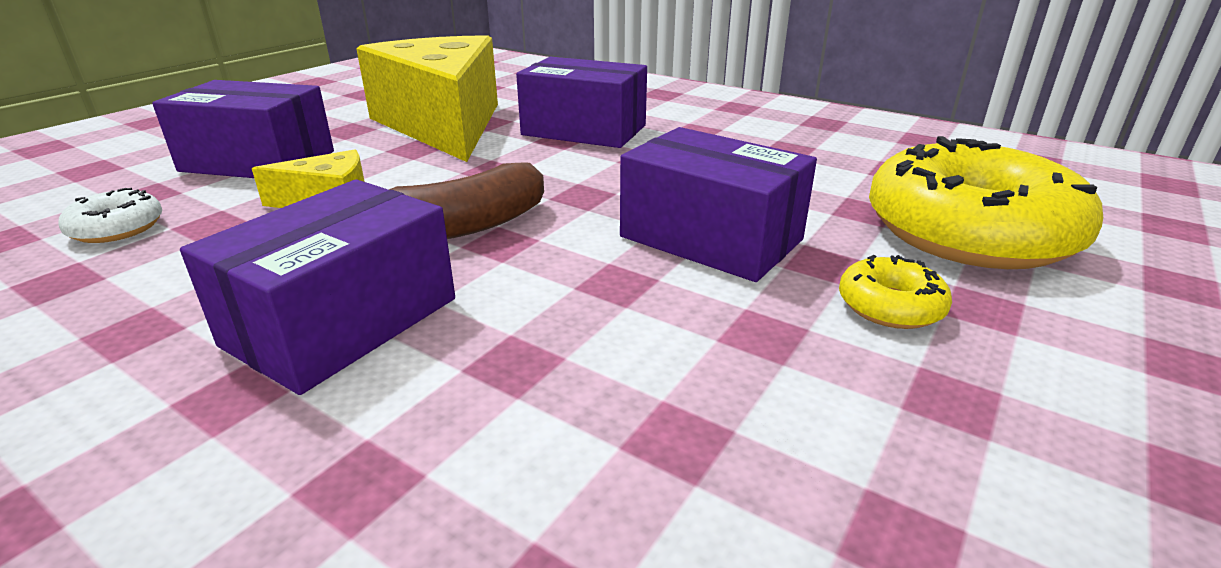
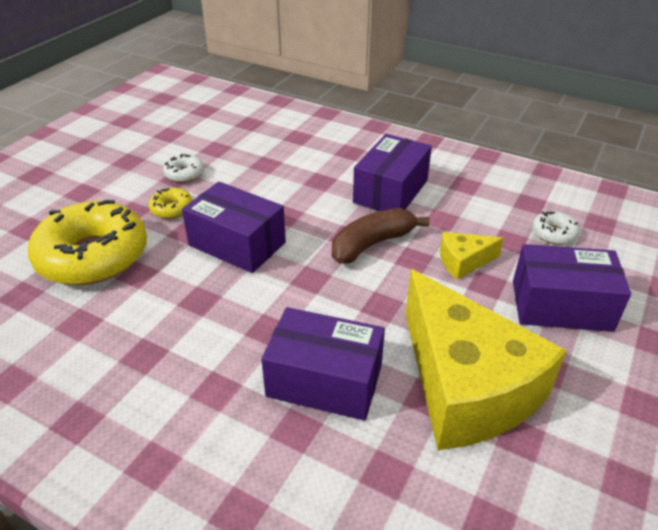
camera: 175 degrees right, 10 degrees up
none -> white donut [163,154,204,183]

